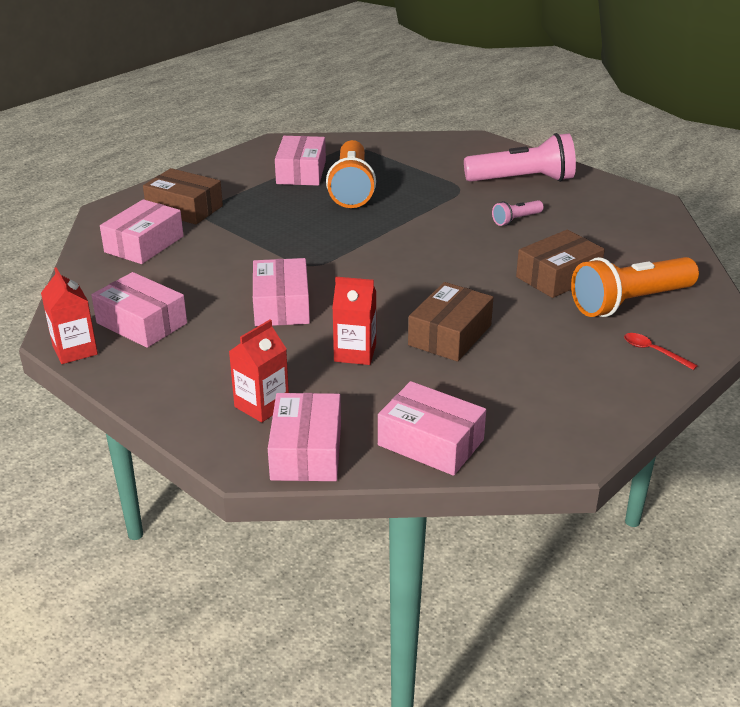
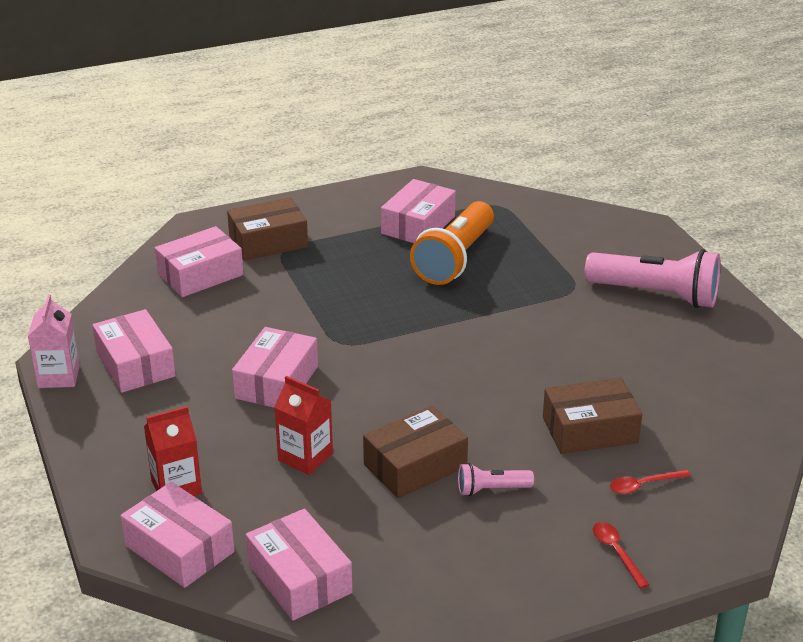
camera: 25 degrees right, 0 degrees up
red carton [41,267,98,364] -> pink carton [28,294,80,388]
brown box [143,168,223,224] -> brown box turned 75 degrees counterclockwise [227,197,308,261]
pink box [268,393,341,481] -> pink box turned 75 degrees counterclockwise [121,482,235,588]
pink flashlight [492,200,544,226] -> pink flashlight moved to [458,463,534,496]
orange flashlight [571,257,699,317] -> red spoon [610,469,691,494]

